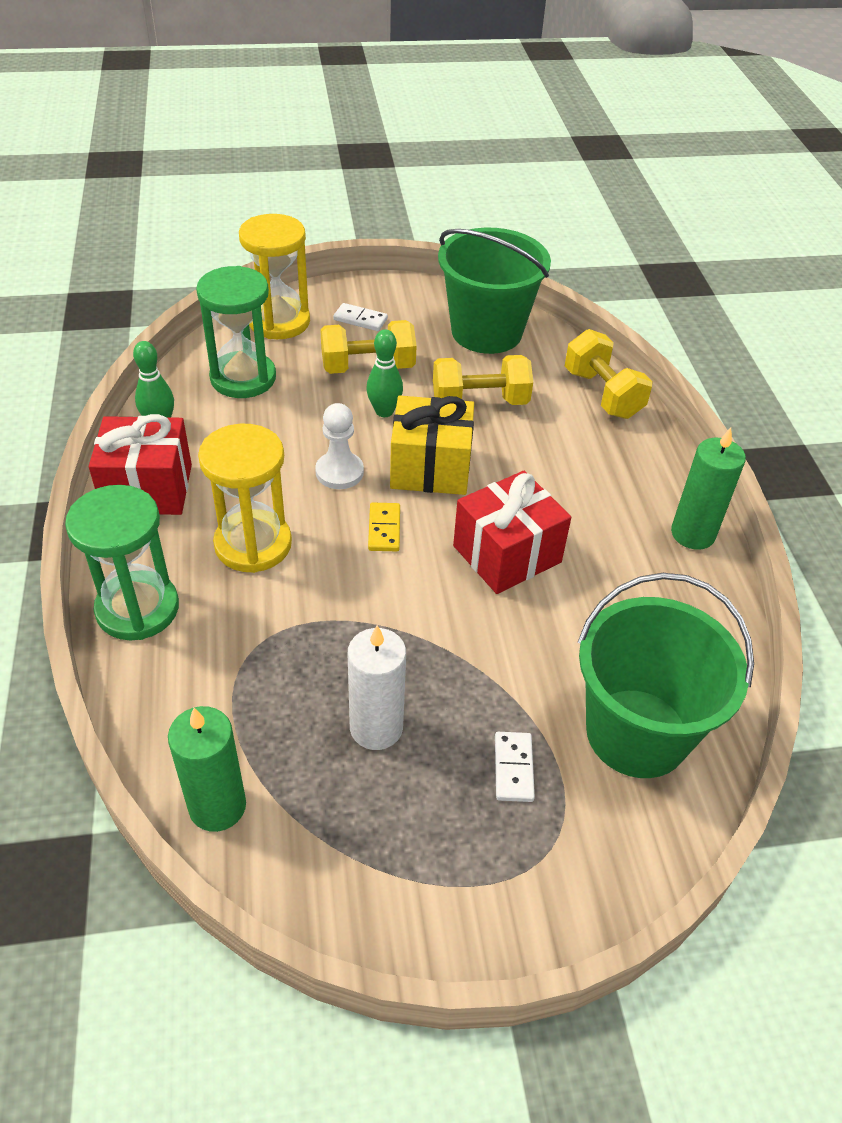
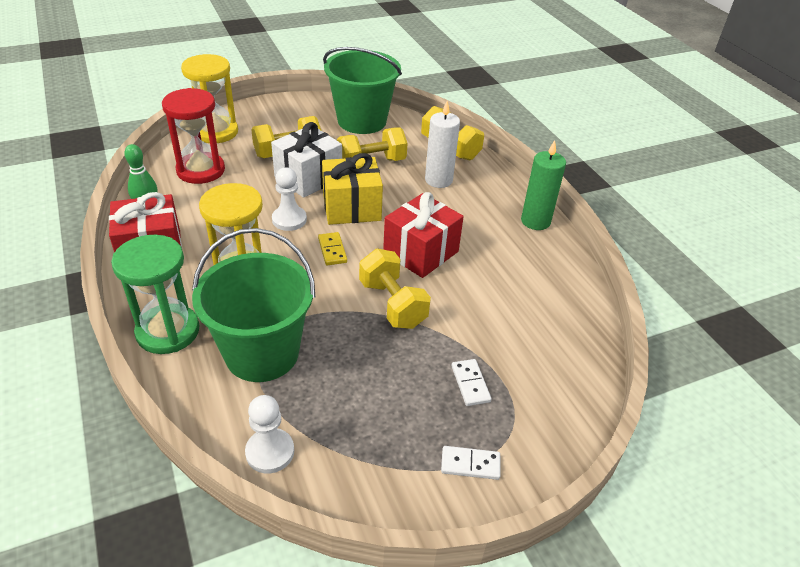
camera: 15 degrees left, 5 degrees down
green candle [168,706,246,832] -> white pawn [245,395,294,474]
green hourglass [196,266,276,398] -> red hourglass [162,88,225,184]
white domino [333,303,388,331] -> white domino moved to [441,446,501,480]
white candle [348,625,406,750] -> white candle moved to [425,101,460,188]
green bowling pin [366,329,403,417] -> white gift [271,122,342,198]
green bucket [578,573,754,778] -> green bucket moved to [192,228,315,382]
none -> yellow dumbbell [359,248,431,329]

